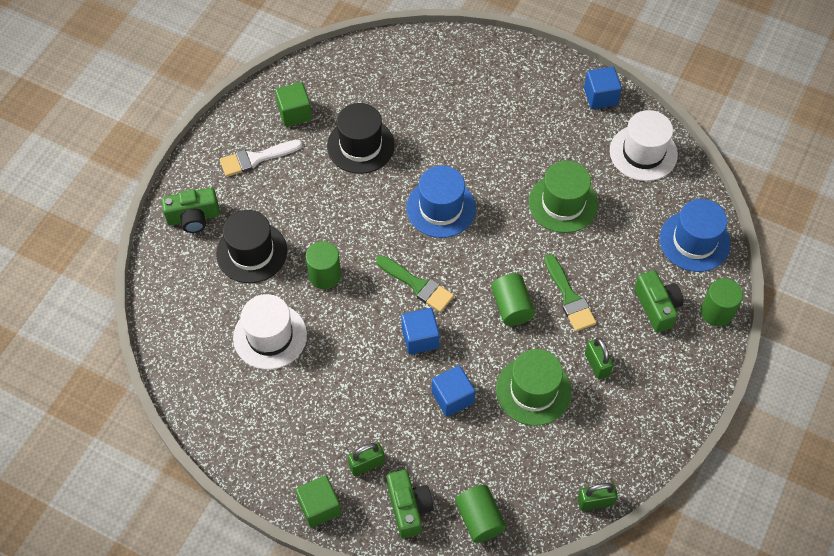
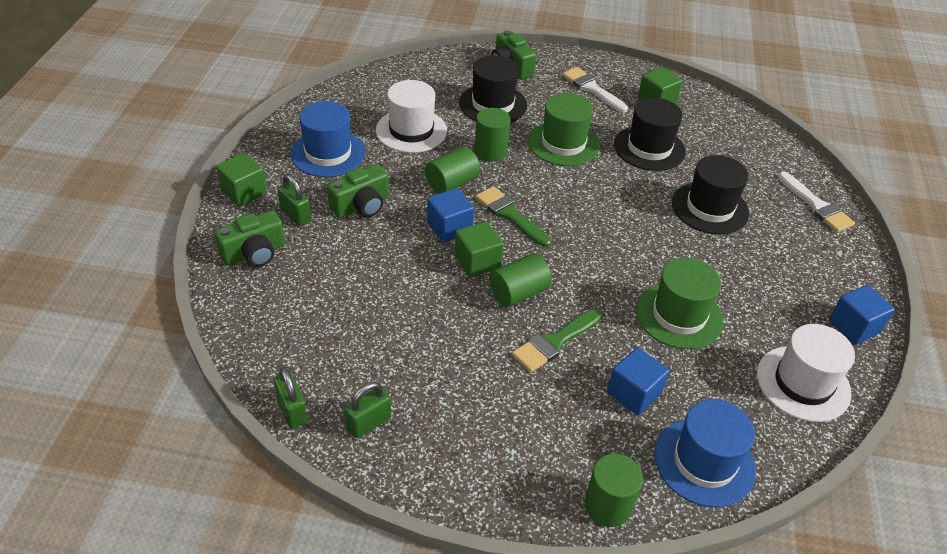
camera: 70 degrees right, 15 degrees down
green brush [376,255,454,312] -> green brush turned 120 degrees clockwise [475,186,551,247]
blue hat [406,166,476,238] -> blue hat moved to [290,101,365,177]
blue cube [431,366,475,417] -> blue cube moved to [607,347,669,415]
green cylinder [455,485,506,543] -> green cylinder moved to [425,146,480,194]
green hat [496,349,572,426] -> green hat moved to [528,93,600,166]
green padlock [585,337,614,380] -> green padlock moved to [344,382,391,438]
green camera [634,270,683,333] -> green camera moved to [327,164,389,218]
none -> green cube [455,221,503,278]
none -> black hat [672,155,749,234]
none -> white brush [778,172,855,233]

